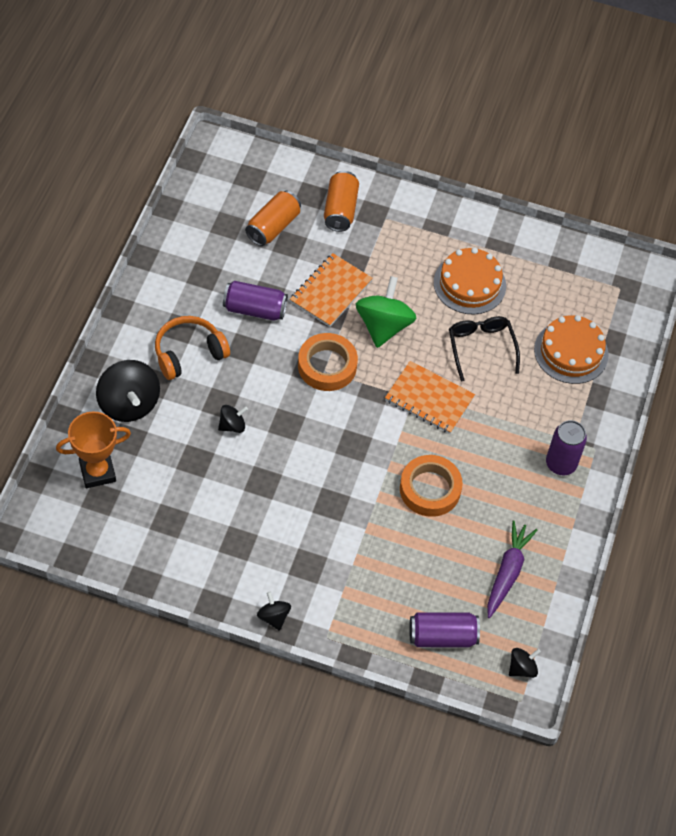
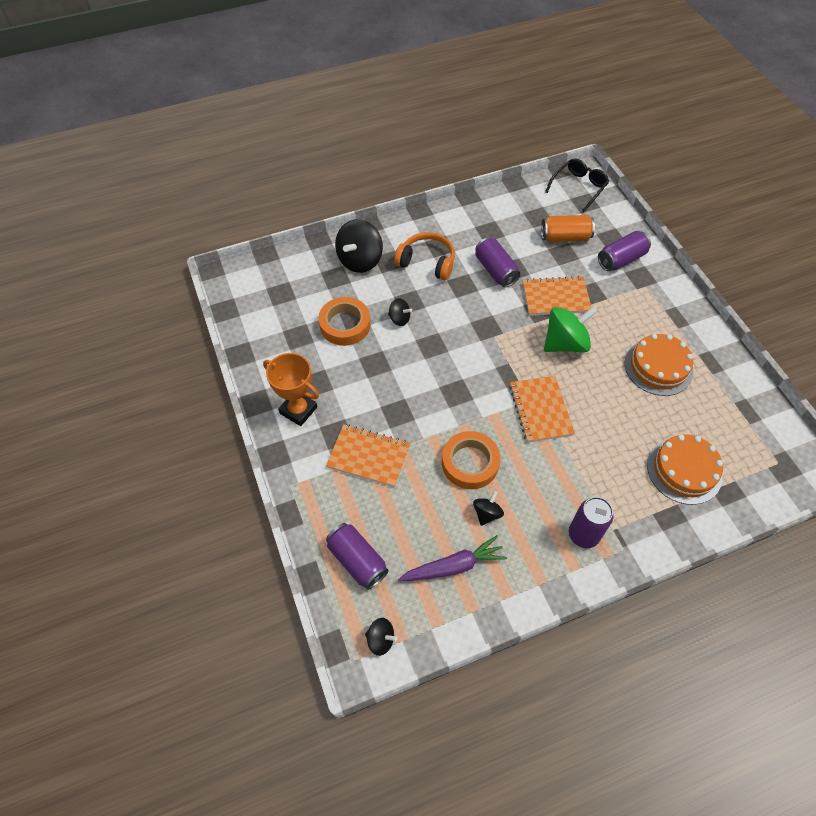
camera: 55 degrees right, 0 degrees up
orange trophy [56,411,131,488] -> orange trophy moved to [263,353,319,426]
black spinning top [257,592,291,631] -> black spinning top moved to [473,491,504,526]
orange tape [298,333,358,391] -> orange tape moved to [318,297,370,346]
orange can [324,171,359,232] -> purple can [598,231,651,271]
black glasses [449,316,520,382] -> black glasses moved to [545,159,609,212]
none -> orange notebook [326,424,410,487]

